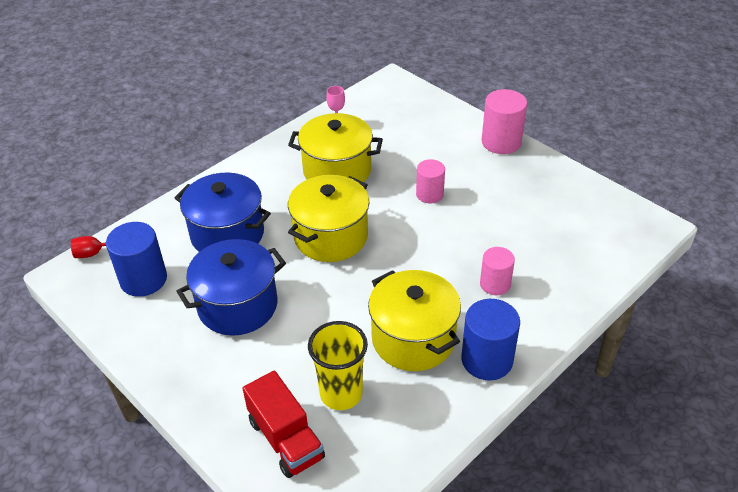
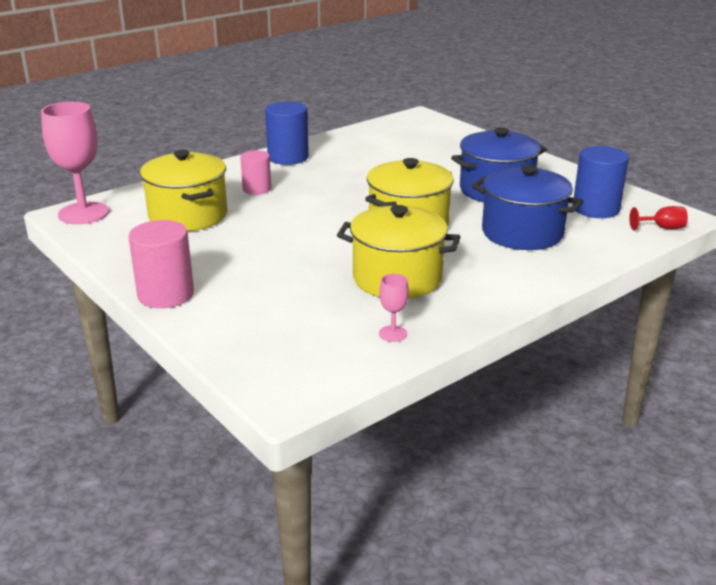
camera: 175 degrees left, 15 degrees down
red truck [242,371,325,478] -> none
yellow cup [308,321,368,410] -> none
yellow pot [368,270,461,371] -> yellow pot moved to [140,150,227,231]
pink cylinder [416,159,445,204] -> none
none -> pink goblet [41,102,109,224]

